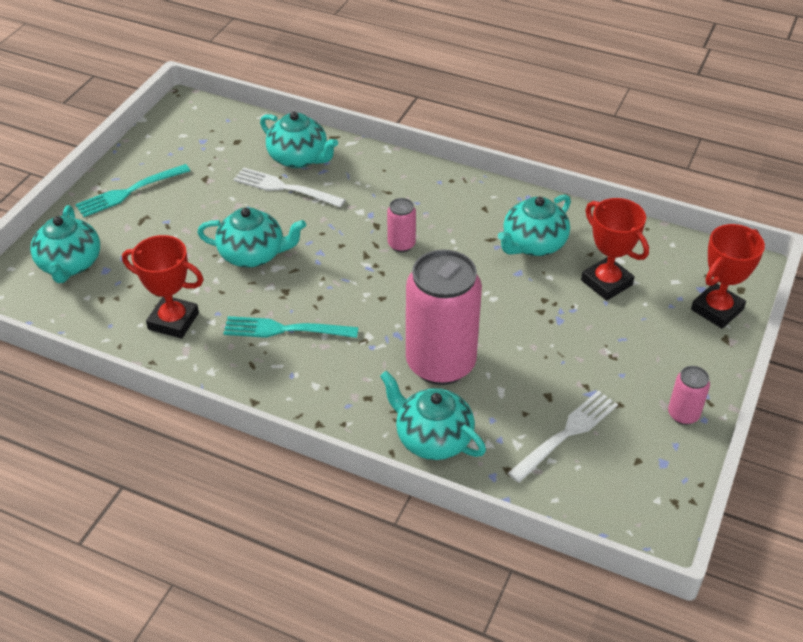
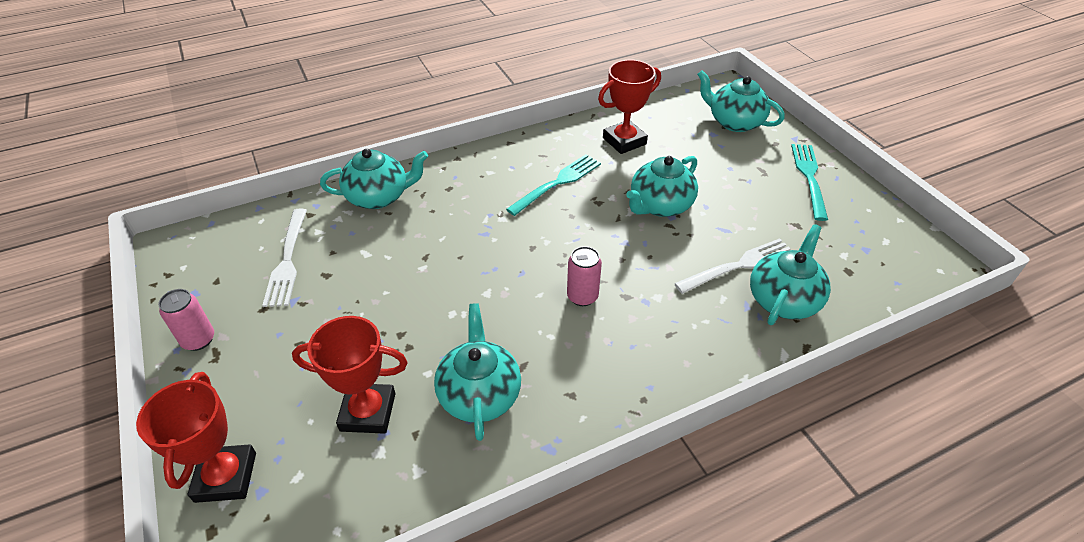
camera: 130 degrees right, 0 degrees up
turquoise teapot [260,112,338,168] -> turquoise teapot turned 135 degrees clockwise [750,224,831,325]
pink can [406,249,482,385] -> none

